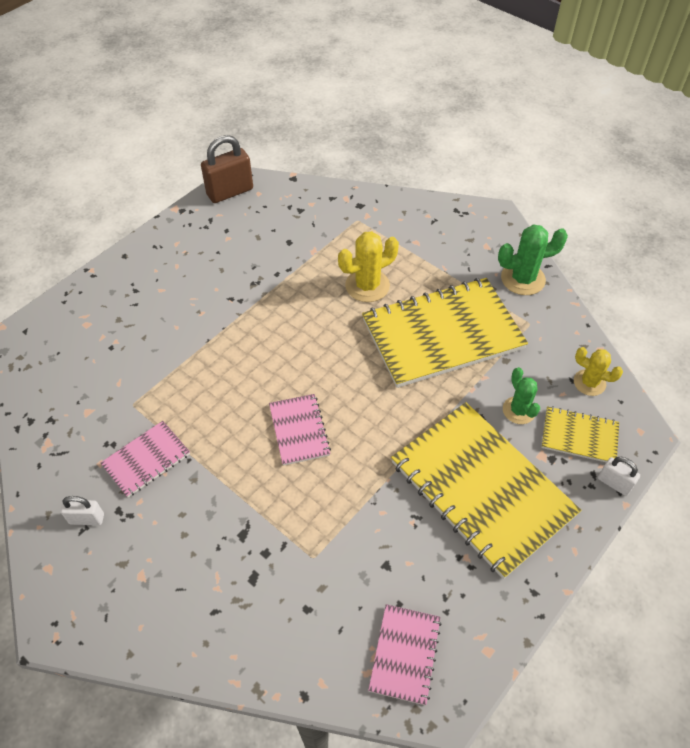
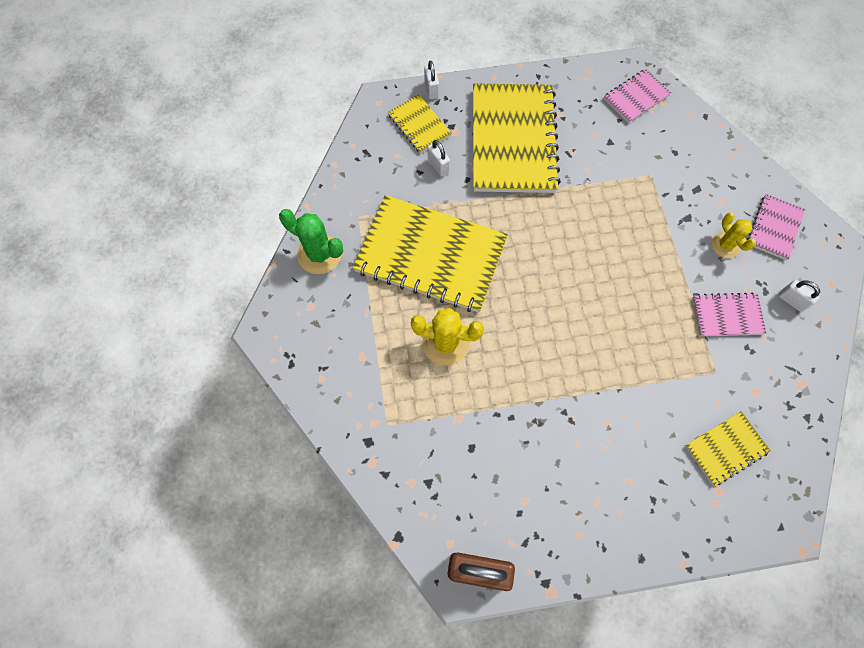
camera: 140 degrees left, 15 degrees up
pink notebook [269,394,331,466] -> pink notebook moved to [747,194,805,260]
green cactus [503,367,540,424] -> white padlock [428,140,450,177]
yellow cactus [574,347,623,396] -> yellow cactus moved to [712,212,756,258]
none -> yellow notebook [685,411,771,486]

